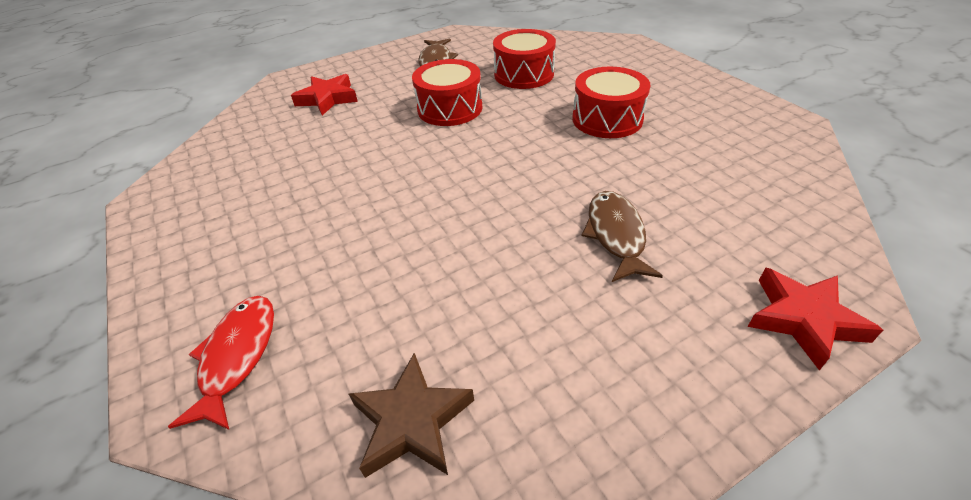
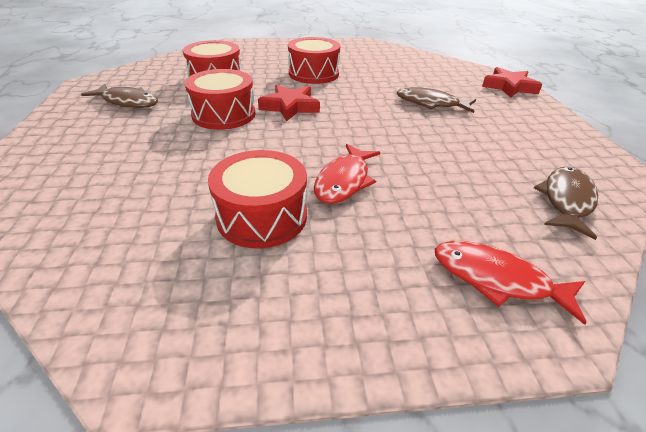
camera: 70 degrees left, 5 degrees down
red star [291,74,358,116] -> red star moved to [258,85,320,122]
brown star [349,353,474,478] -> brown fish [534,166,598,240]
none -> red drum [208,150,307,248]
none -> red fish [314,144,380,204]

